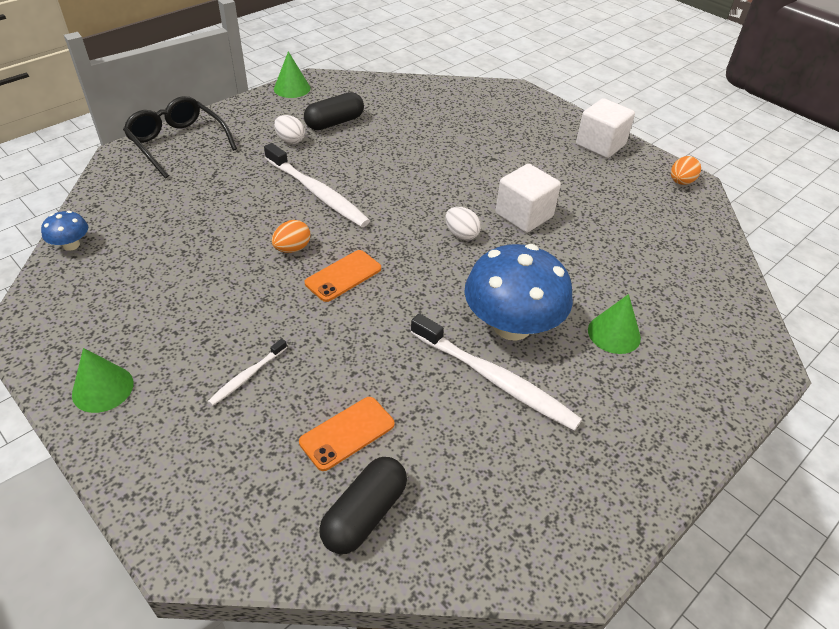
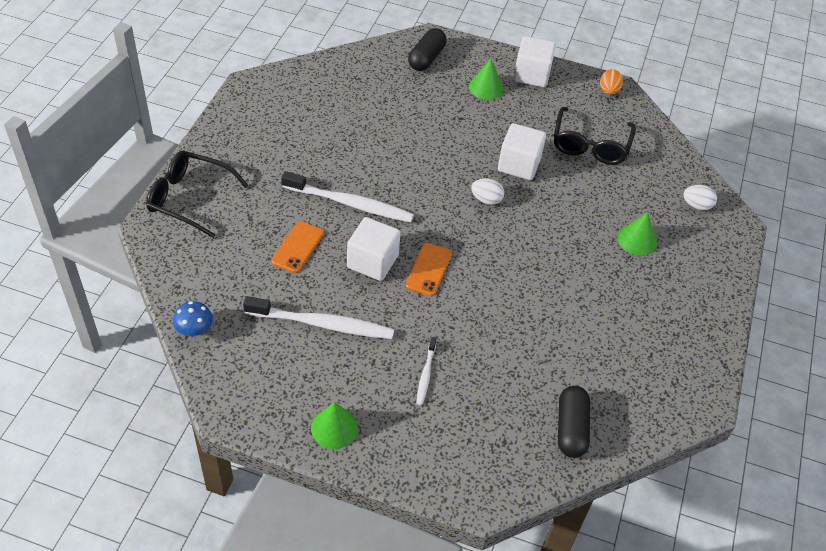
camera: 30 degrees left, 5 degrees up
orange egg [272,220,310,253] -> white cube [347,217,401,281]
green cone [274,51,310,98] -> green cone moved to [469,59,504,100]
white egg [274,115,305,144] -> white egg moved to [683,185,717,211]
orange phone [299,397,394,471] -> orange phone moved to [271,221,324,273]
black capsule [304,92,364,130] -> black capsule moved to [408,28,446,71]
white toothbrush [411,313,582,431] -> white toothbrush moved to [243,296,394,339]
blue mushroom [464,244,573,341] -> none
none -> black glasses [554,107,636,165]

